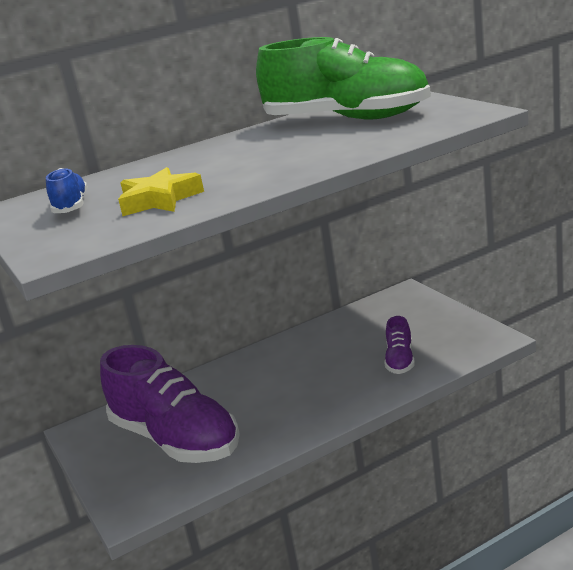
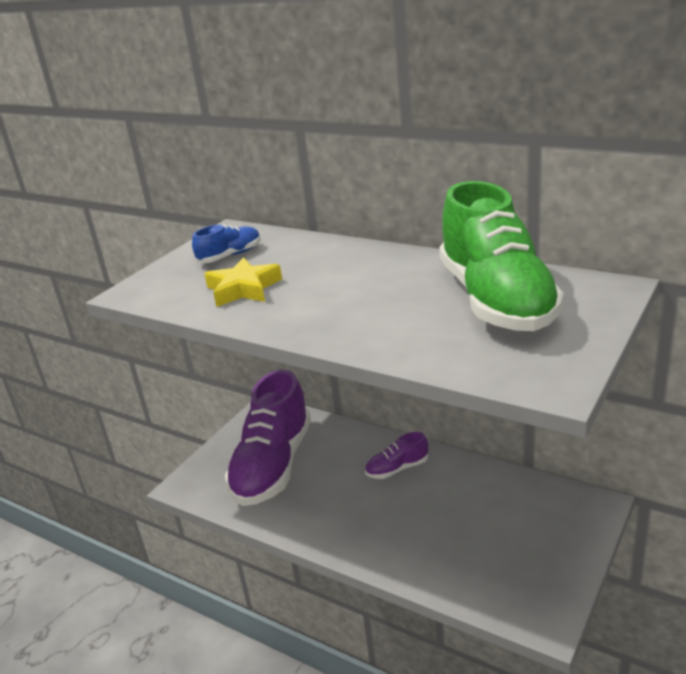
camera: 60 degrees right, 5 degrees up
purple shoe [385,316,415,374] -> purple shoe moved to [365,432,428,479]

